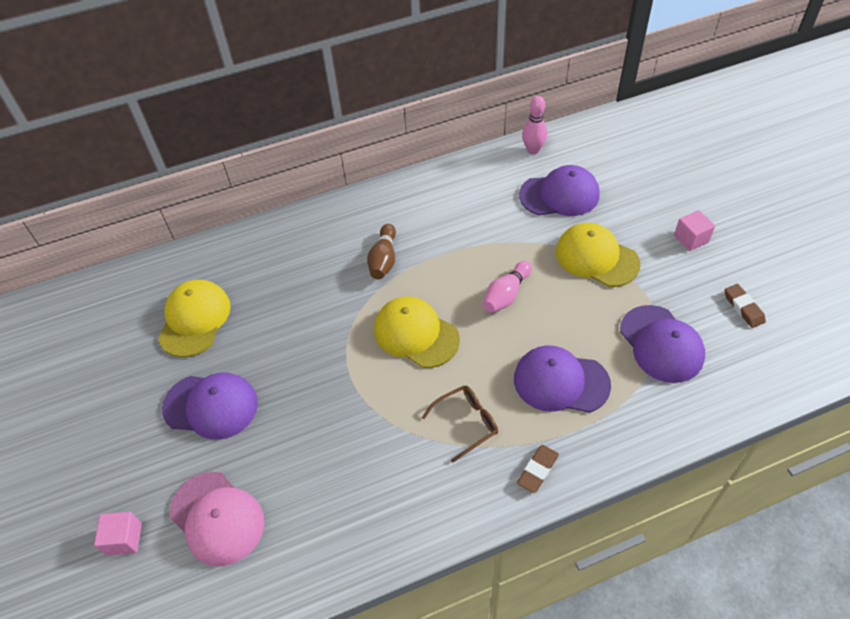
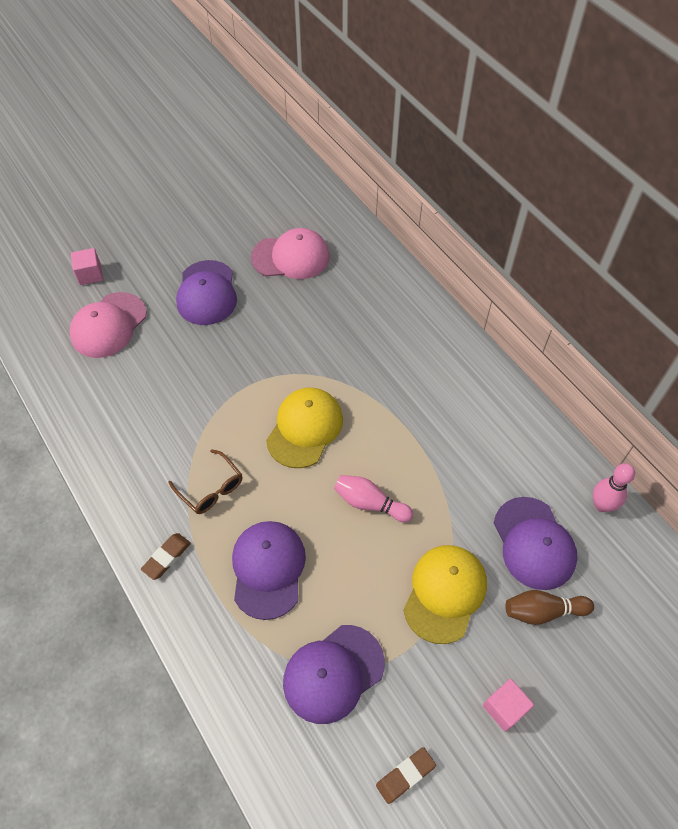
camera: 75 degrees right, 5 degrees up
yellow cap [158,280,231,357] -> pink cap [251,228,330,279]
brown bowling pin [367,224,396,279] -> brown bowling pin moved to [505,590,594,625]
brown eraser [517,445,559,493] -> brown eraser turned 75 degrees counterclockwise [141,533,191,580]

